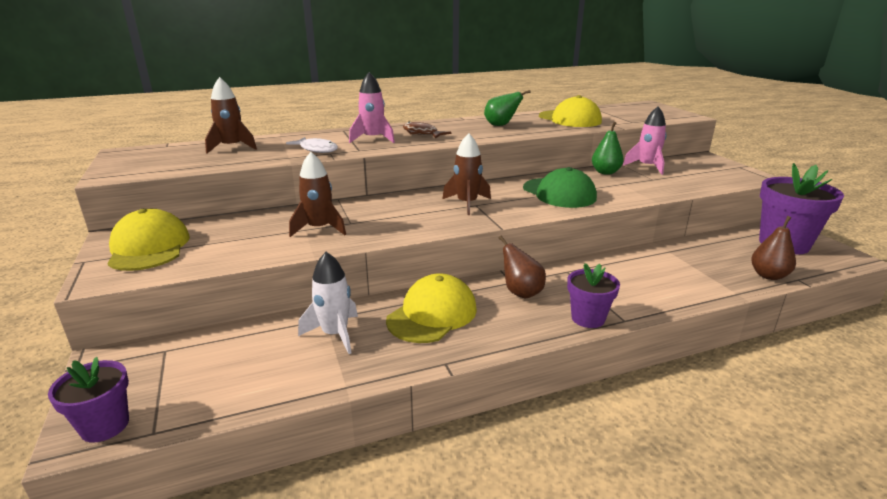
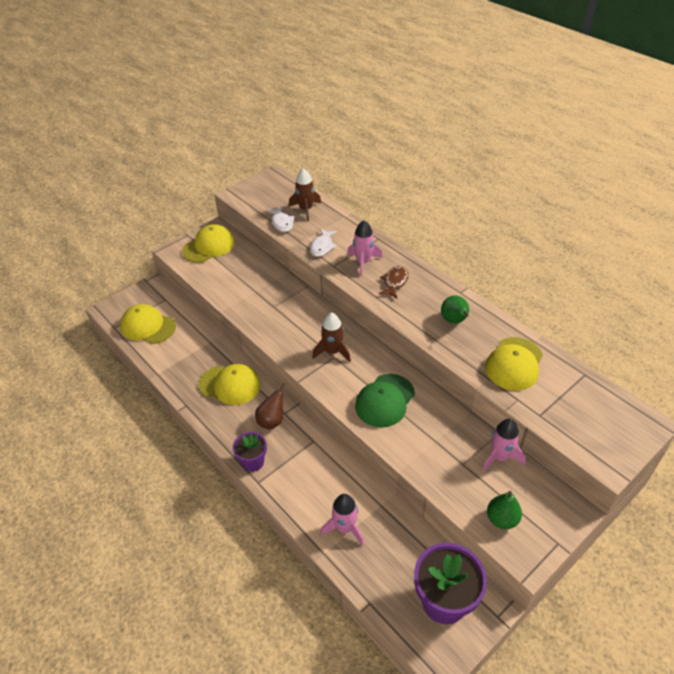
camera: 70 degrees right, 20 degrees up
purple flower pot [48,357,129,442] -> none
brown rocket [289,152,346,237] -> none
white rocket [298,252,358,354] -> none
green pear [592,122,624,175] -> green pear moved to [487,491,522,529]
brown pear [751,216,796,280] -> none
none -> yellow cap [120,304,176,344]
none -> white fish [267,206,295,232]
none -> pink rocket [320,494,364,546]

